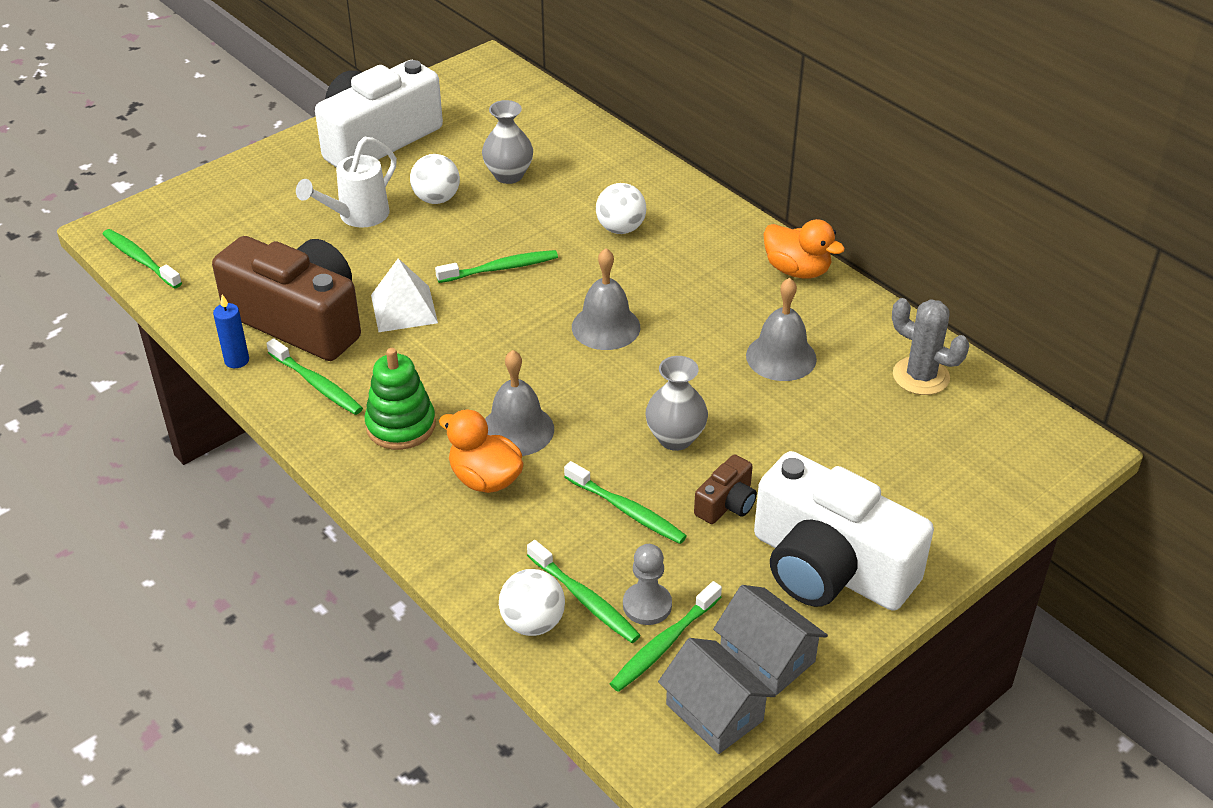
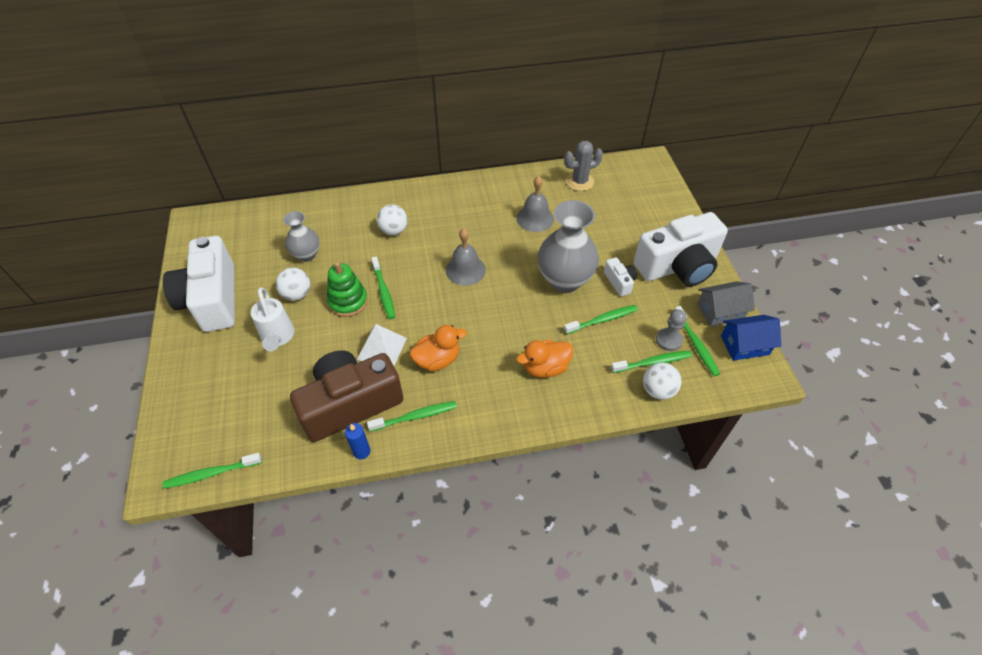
camera: 60 degrees left, 10 degrees up
green stacking toy [365,348,436,450] -> green stacking toy moved to [327,261,368,317]
green toothbrush [435,250,558,283] -> green toothbrush turned 150 degrees clockwise [371,256,395,319]
grey bell [485,350,554,456] -> none
grey vase [646,356,708,451] -> grey vase [538,200,599,293], size x1.74
grey house [658,638,776,754] -> blue house [721,315,781,361]
brown camera [694,454,757,524] -> white camera [604,257,637,296]
orange duck [763,219,845,278] -> orange duck moved to [410,325,467,371]

